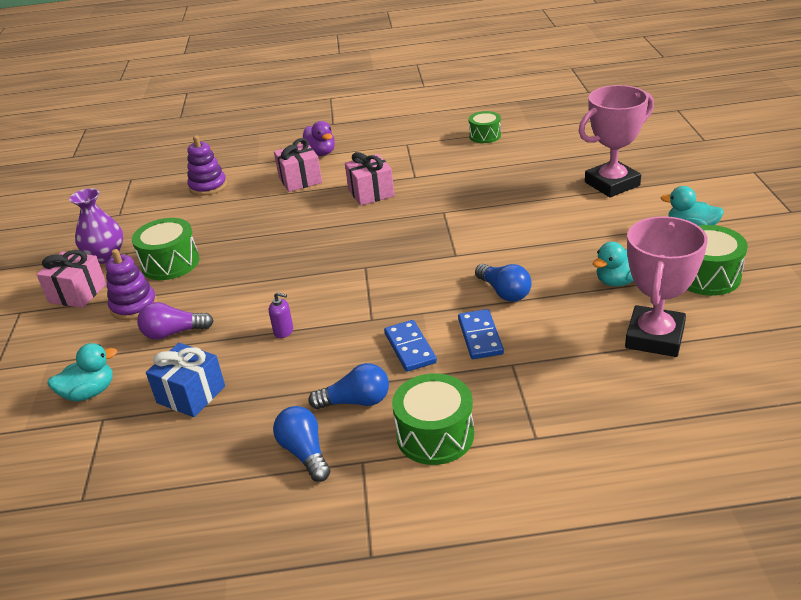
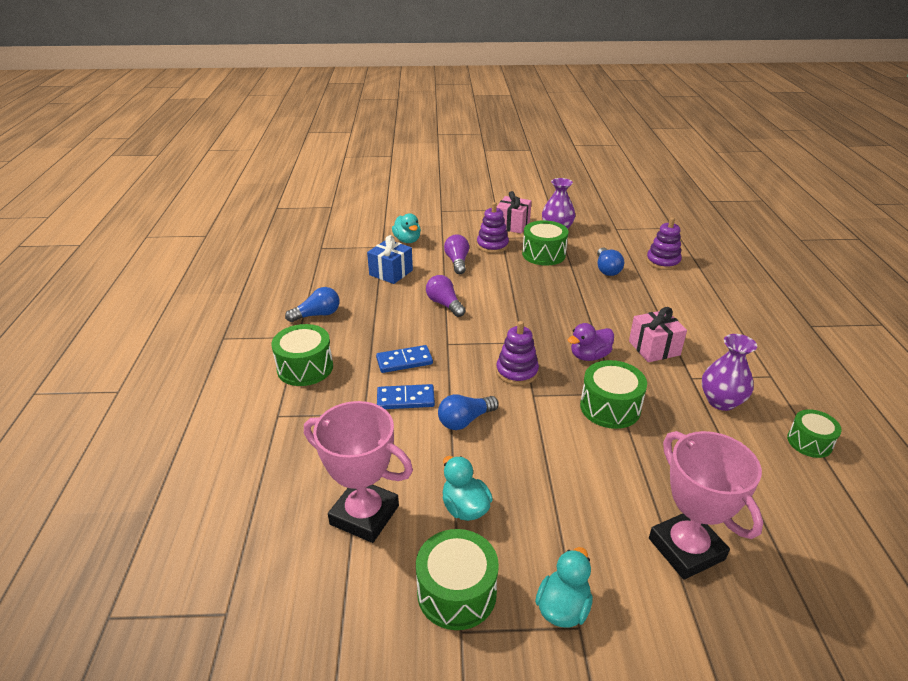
camera: 90 degrees right, 0 degrees up
purple soap dispenser [269,292,293,338] -> purple light bulb [426,275,466,317]
pink gift [274,138,322,192] -> none
purple duck [301,121,335,156] -> purple duck moved to [568,323,614,361]
blue light bulb [308,363,389,409] -> blue light bulb moved to [597,247,624,276]
none -> purple stacking toy [496,321,539,385]
none -> green drum [580,360,647,429]
none -> purple vase [702,334,757,411]

